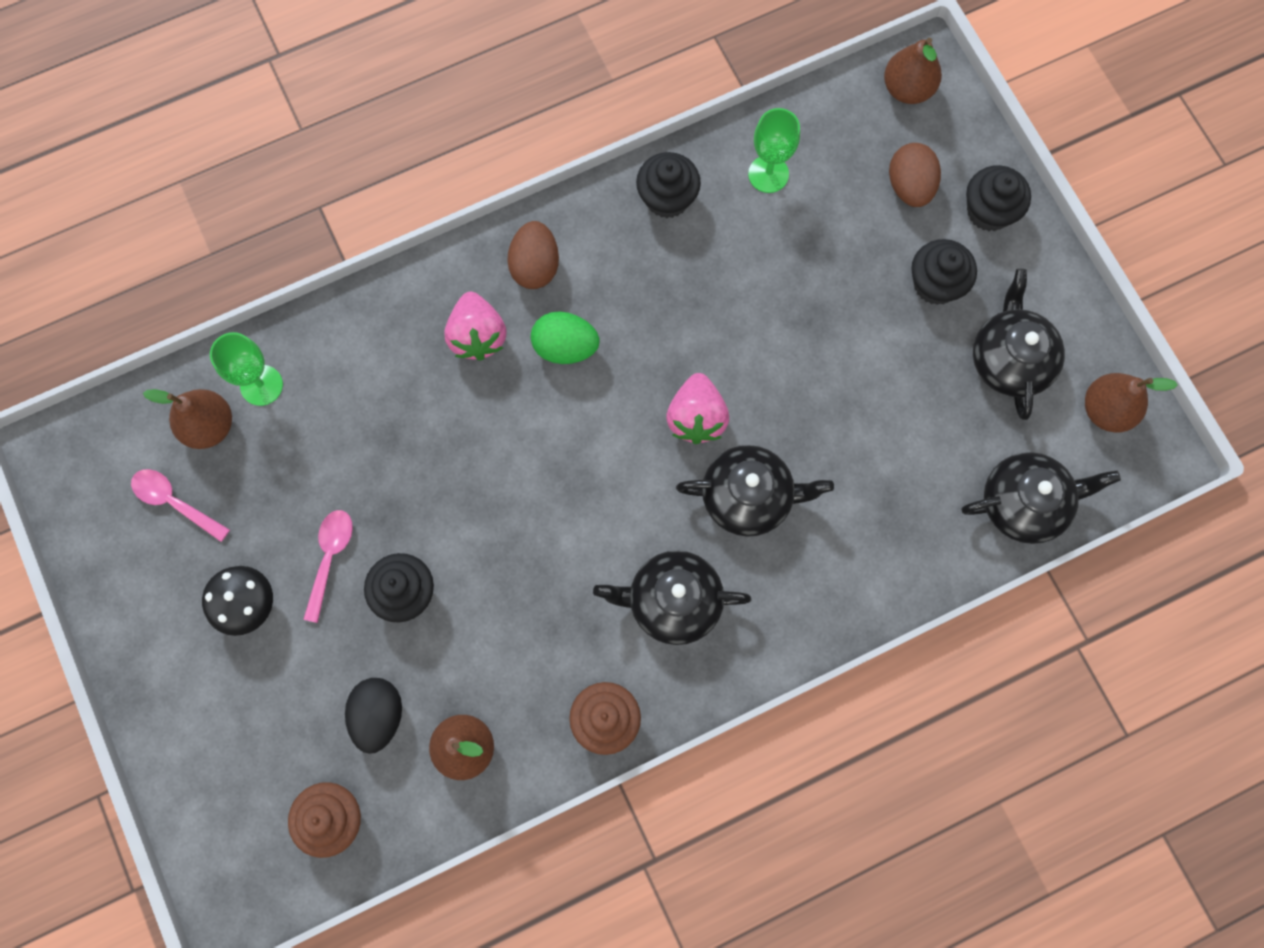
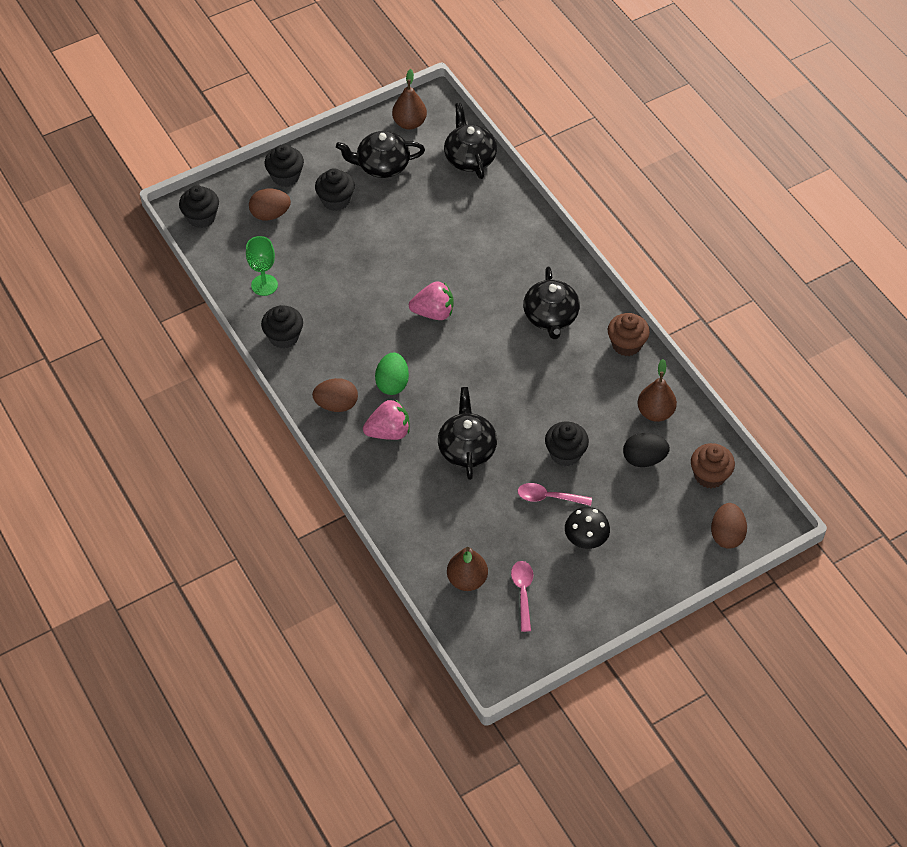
camera: 95 degrees left, 20 degrees down
pink spoon [131,469,230,542] -> pink spoon turned 150 degrees clockwise [511,561,533,632]
green goblet [210,332,283,406] -> none
black teapot [676,445,834,537] -> black teapot moved to [438,387,497,480]
brown pear [884,38,942,104] -> black cupcake [179,185,219,228]
none -> brown egg [711,503,747,549]

